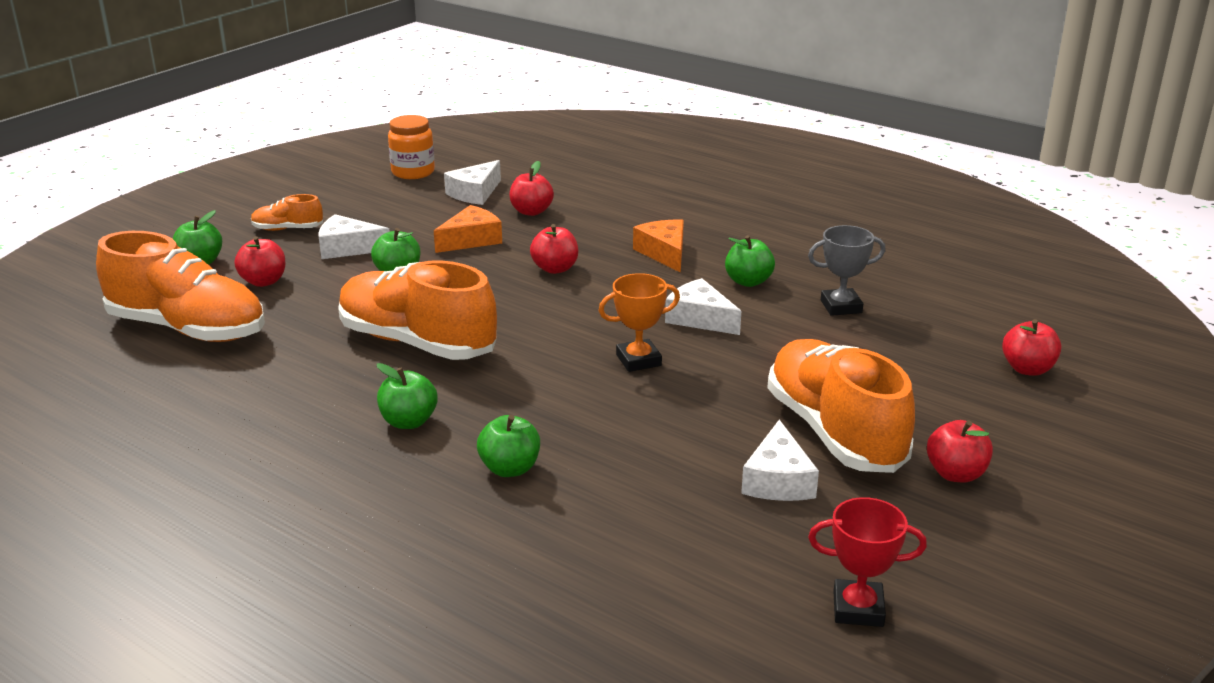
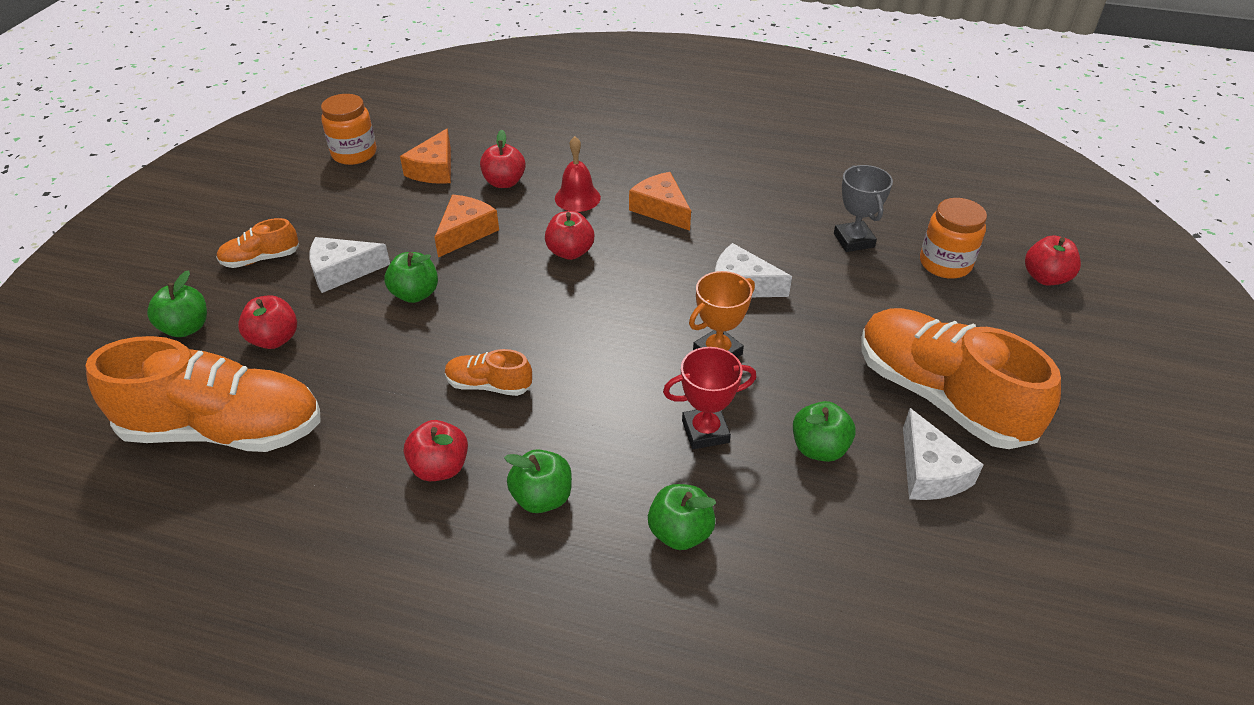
camera: 20 degrees left, 15 degrees up
orange shoe [338,260,497,360] -> orange shoe [445,349,532,396], size x0.46
white cheese [444,160,501,205] -> orange cheese [400,128,451,184]
green apple [725,235,775,287] -> green apple moved to [793,401,856,462]
grey trophy [808,225,886,316] -> grey trophy turned 75 degrees counterclockwise [834,165,893,252]
red trophy [808,497,927,627] -> red trophy moved to [663,347,756,449]
red apple [927,420,993,482] -> red apple moved to [404,420,468,481]
none -> red bell [555,136,601,212]
none -> orange jar [920,198,987,279]

